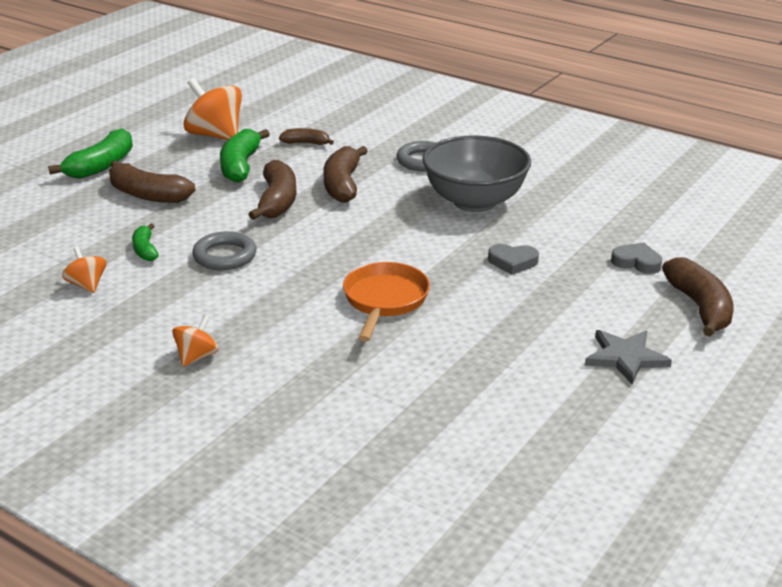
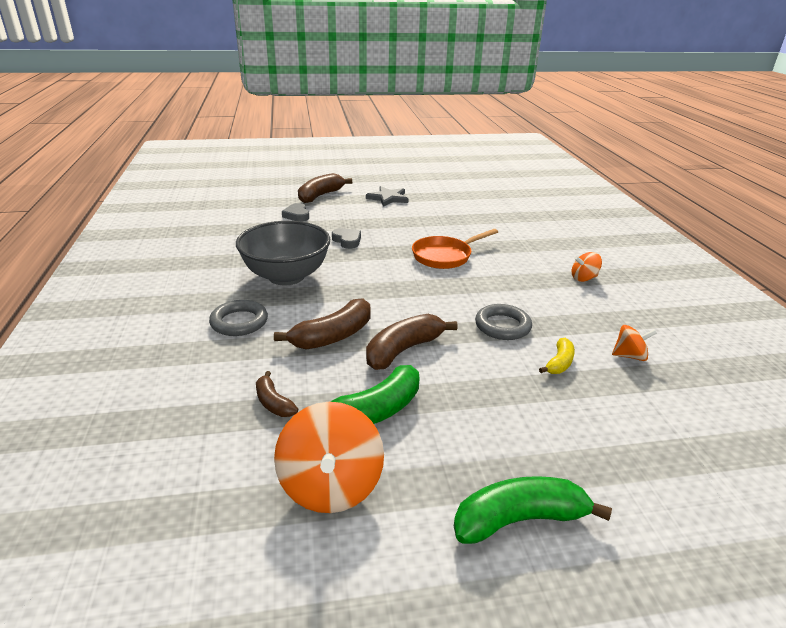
camera: 135 degrees left, 0 degrees up
orange spinning top [62,246,106,293] -> orange spinning top turned 105 degrees counterclockwise [612,325,657,361]
brown banana [109,160,195,203] -> none
green banana [132,224,159,261] -> yellow banana [539,338,575,374]

